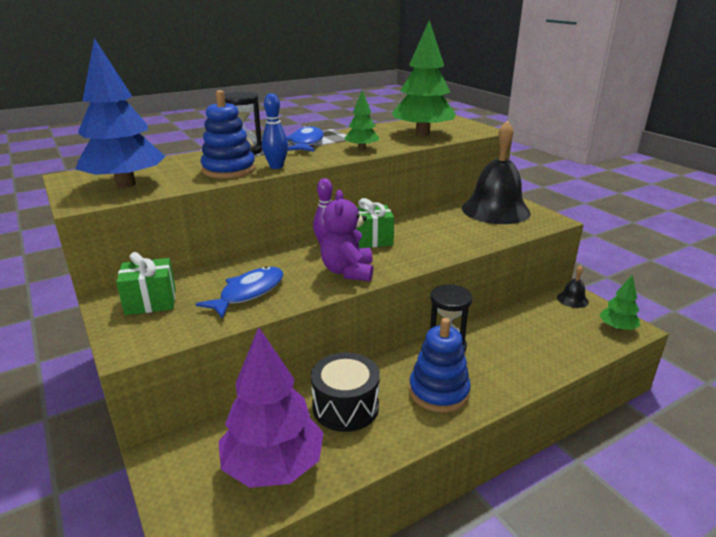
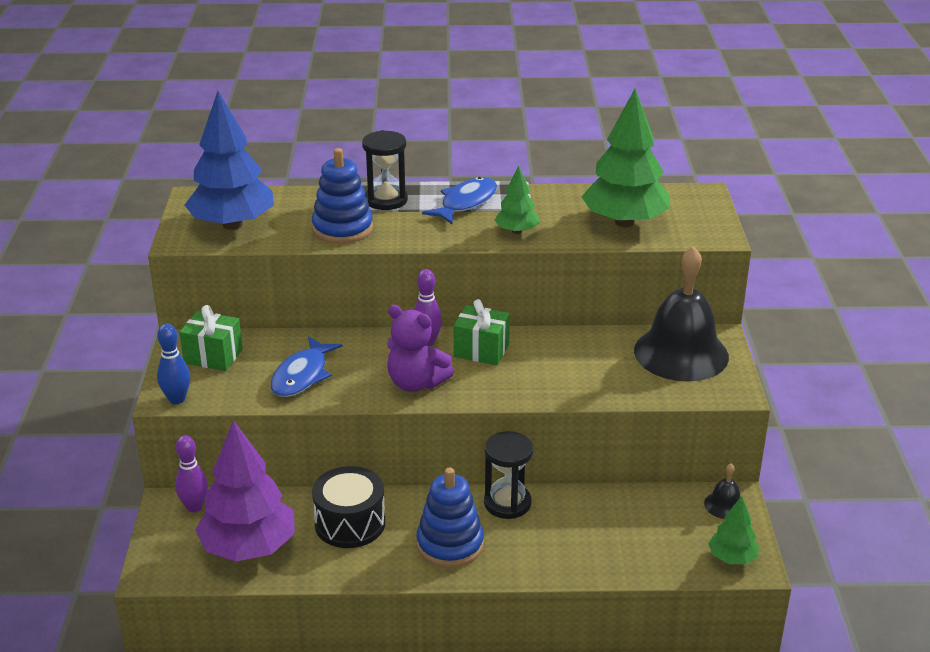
camera: 30 degrees right, 5 degrees up
blue fish [196,266,283,319] -> blue fish turned 135 degrees clockwise [270,336,343,397]
blue bowling pin [262,93,288,169] -> blue bowling pin moved to [157,324,190,404]
purple teddy bear [320,190,373,281] -> purple teddy bear turned 90 degrees counterclockwise [387,305,454,392]
none -> purple bowling pin [175,435,208,512]

